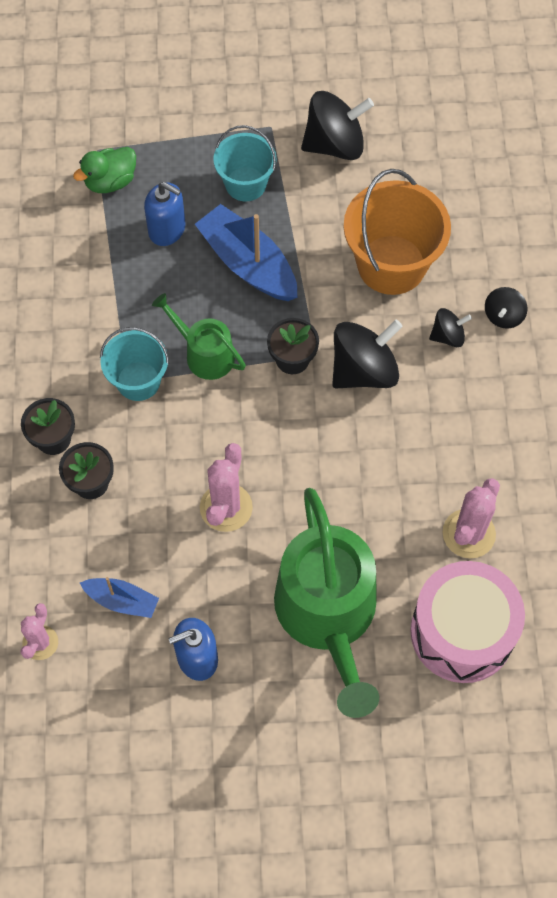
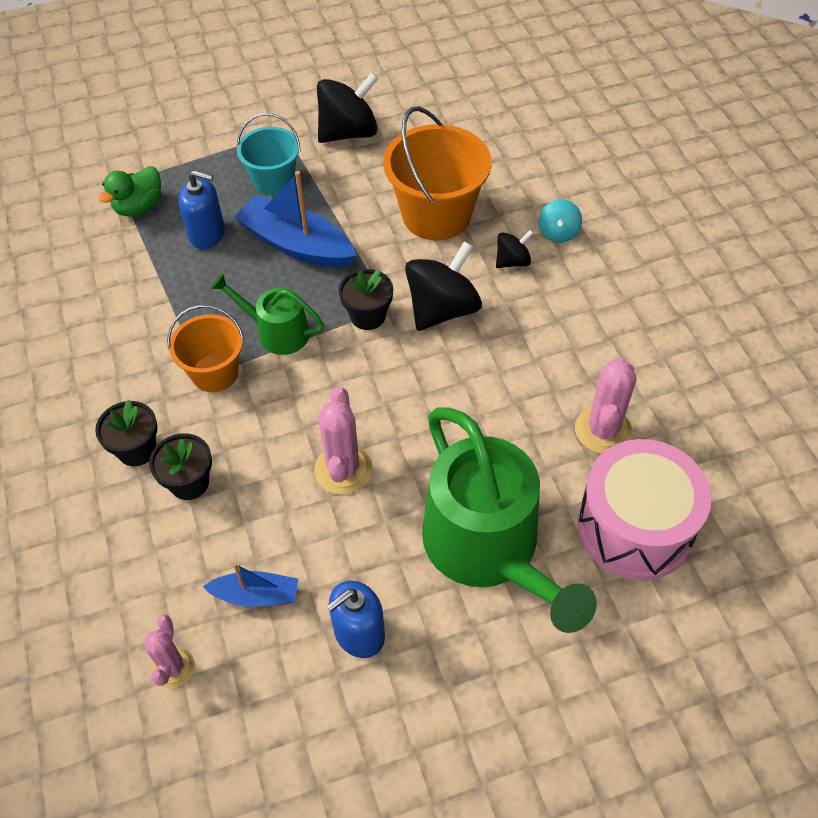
camera: 15 degrees left, 10 degrees down
turquoise bucket [100,327,169,401] -> orange bucket [167,305,244,392]
black spinning top [485,287,527,329] -> turquoise spinning top [539,199,582,243]

